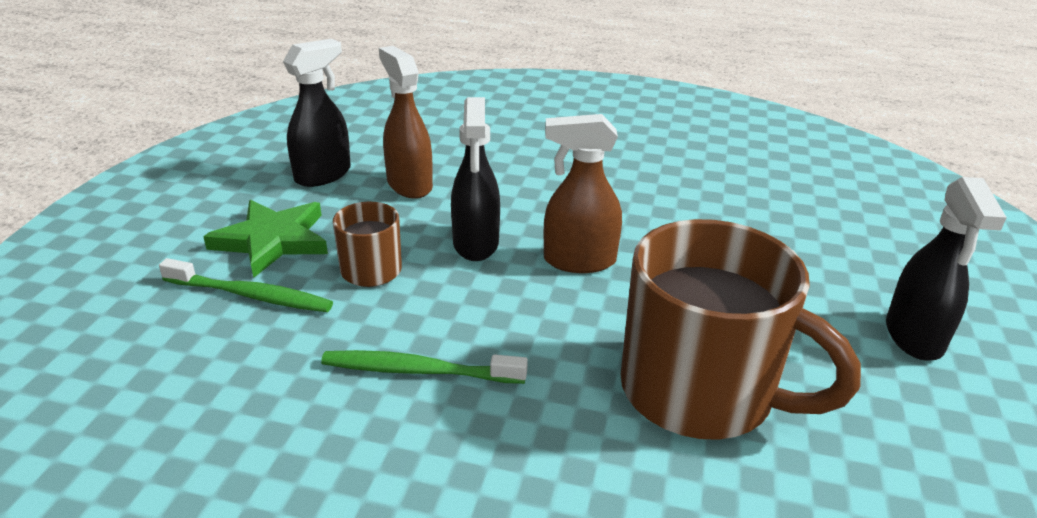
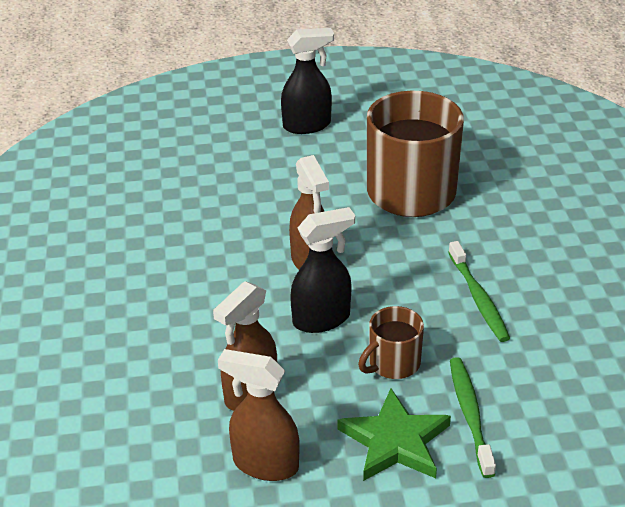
camera: 110 degrees left, 5 degrees up
black spray bottle [283,39,351,187] -> brown spray bottle [218,349,300,481]

